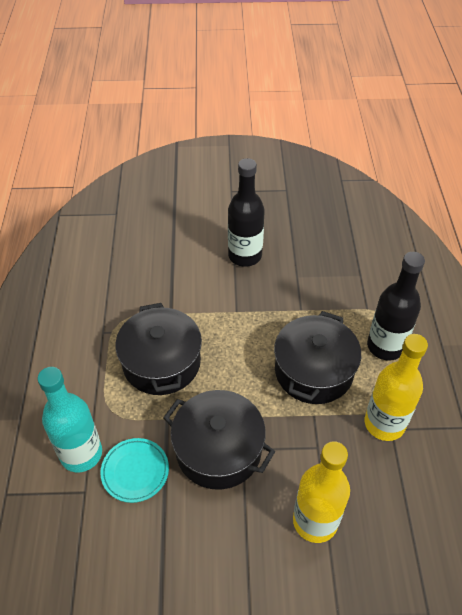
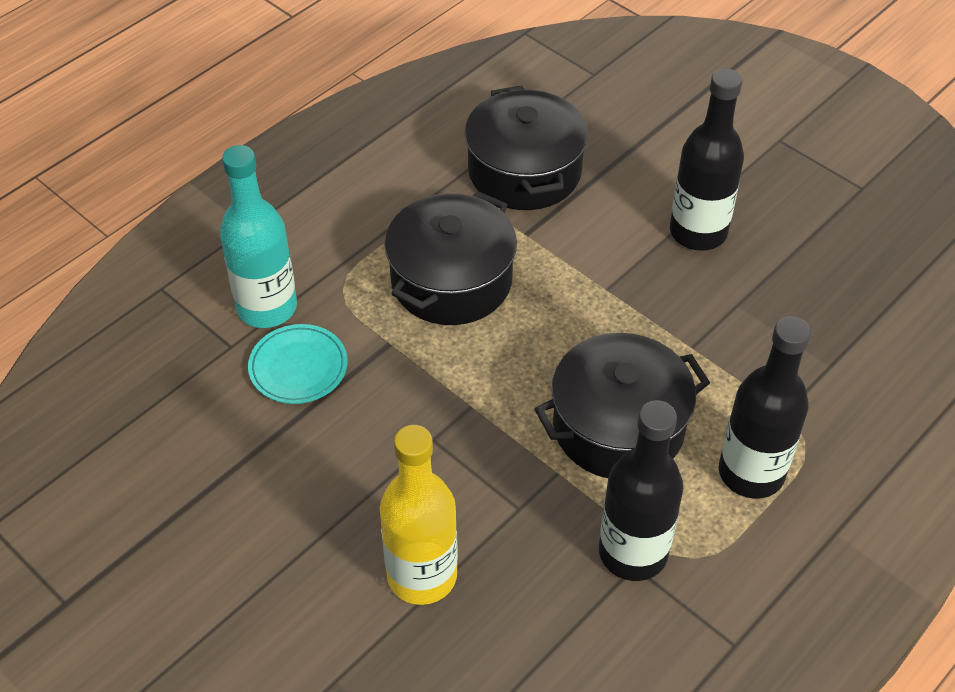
camera: 45 degrees right, 0 degrees up
black pot [163,390,275,490] -> black pot moved to [465,85,588,210]
yellow bottle [365,334,428,441] -> black bottle [599,400,683,581]

